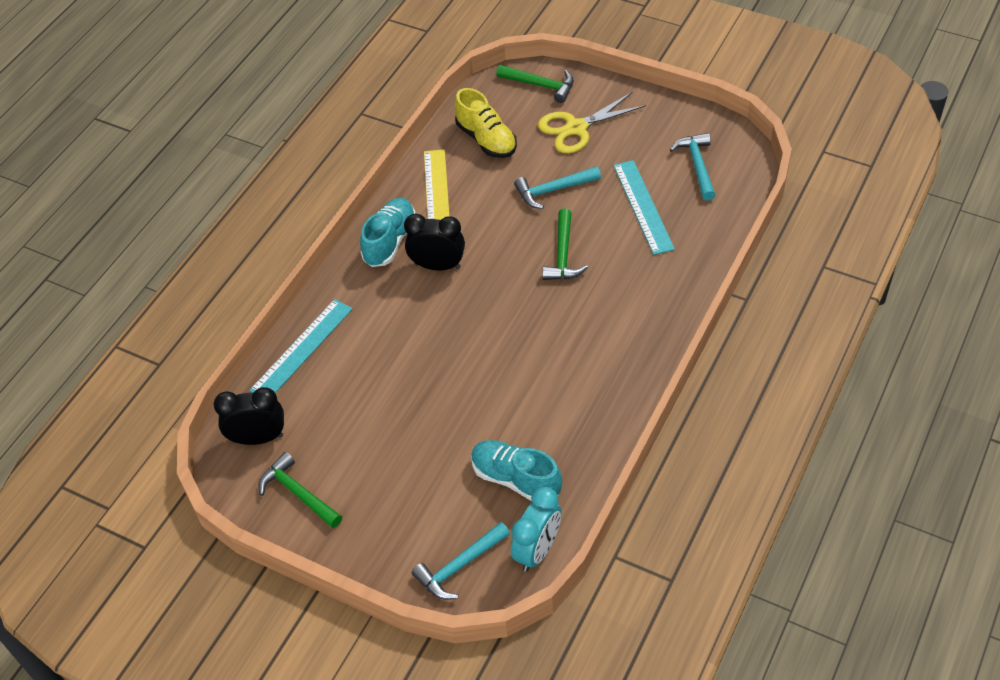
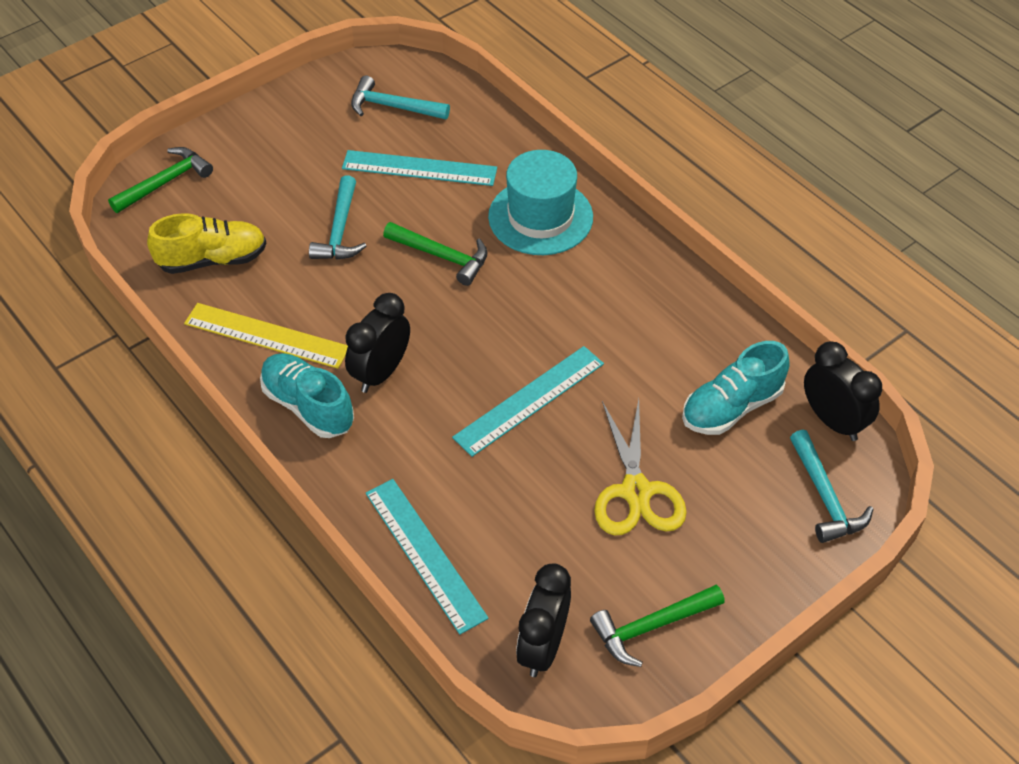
camera: 70 degrees left, 0 degrees up
turquoise clock [511,487,561,572] -> black clock [804,341,882,441]
yellow scissors [538,92,646,154] -> yellow scissors moved to [594,399,687,535]
none -> turquoise ruler [452,346,604,457]
none -> turquoise hat [488,150,593,255]

